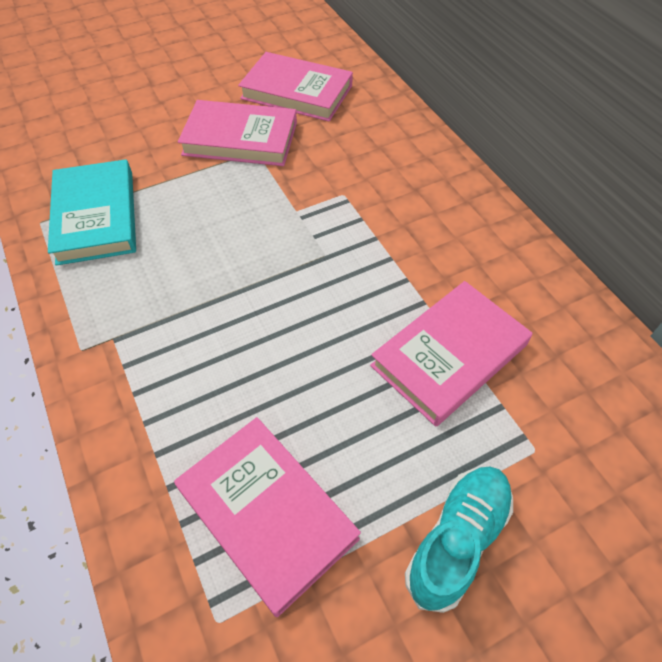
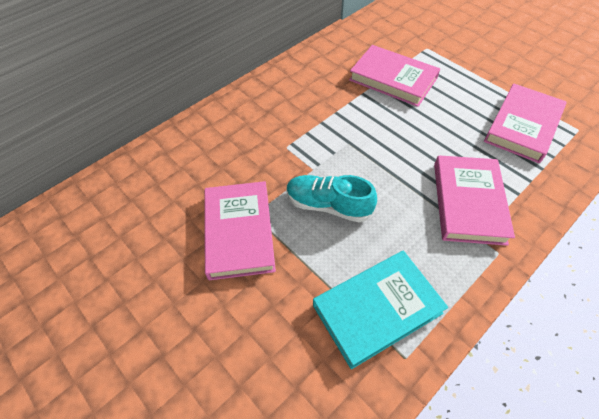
camera: 105 degrees left, 0 degrees up
pink book [238,52,353,122] -> pink book moved to [434,155,515,246]
turquoise shoe [405,467,513,613] -> turquoise shoe moved to [287,175,377,222]

